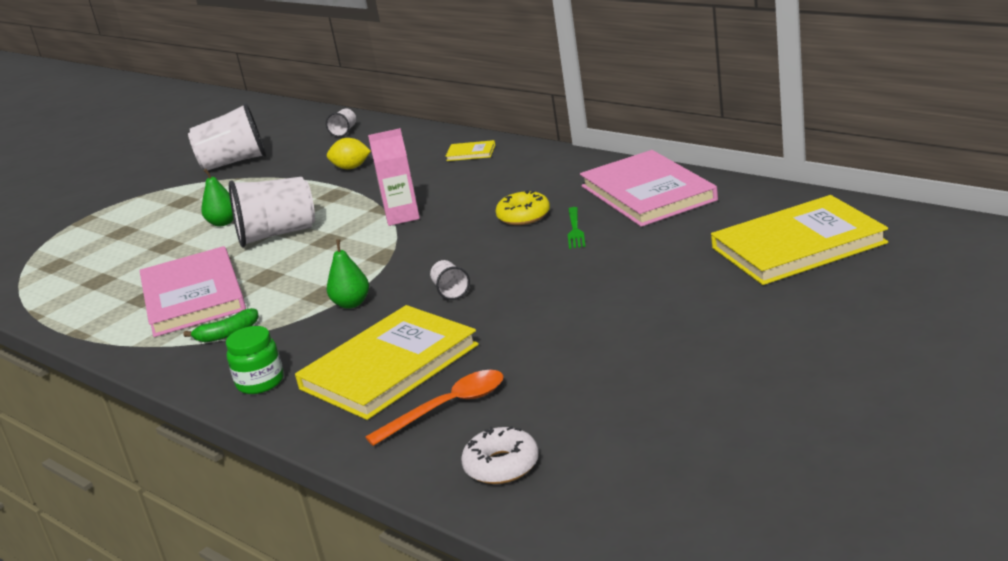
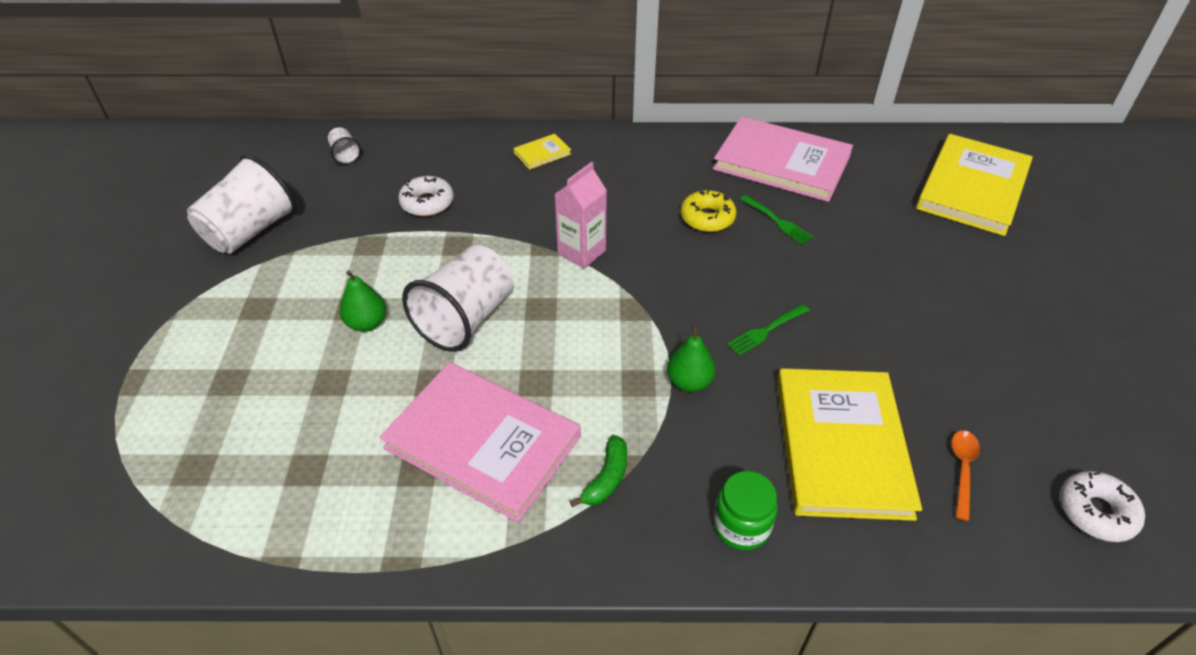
camera: 45 degrees left, 20 degrees up
yellow lemon [327,138,371,169] -> white donut [398,176,454,217]
orange spoon [365,370,503,446] -> orange spoon [951,431,980,521], size x0.66
white cup [430,260,470,300] -> green fork [727,304,810,356]

